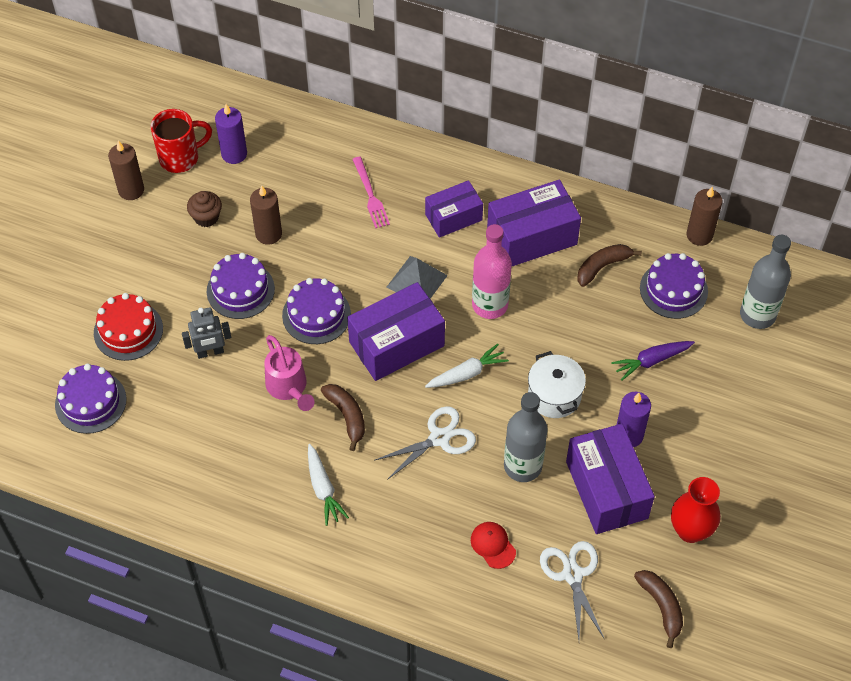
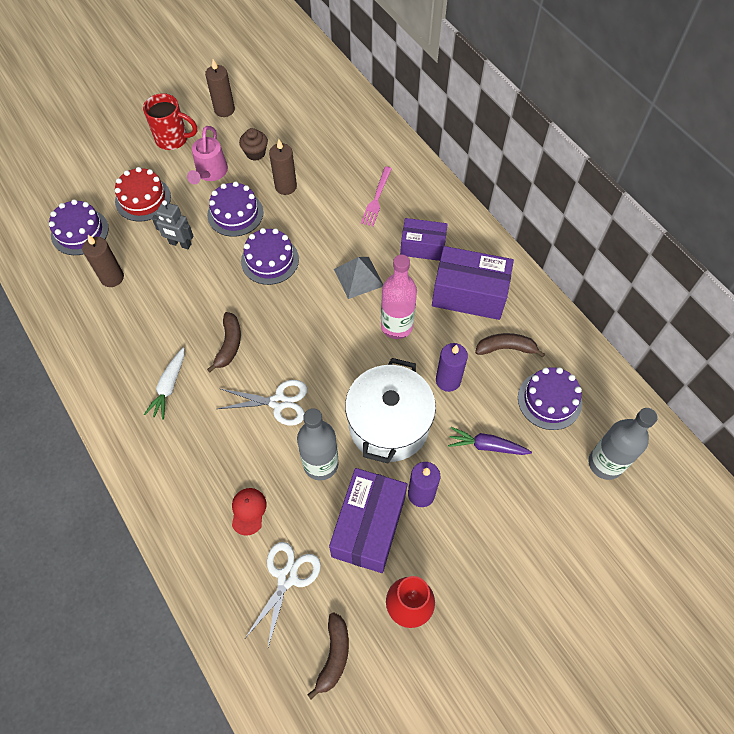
camera: 35 degrees right, 5 degrees up
red mug [151,109,212,173] -> red mug moved to [143,93,197,150]
purple candle [215,104,247,164] -> purple candle moved to [436,343,468,392]
pink watering can [264,335,315,411] -> pink watering can moved to [187,126,228,184]
purple box [347,282,445,381] -> none
white carrot [425,344,509,388] -> none
white pot [528,351,586,418] -> white pot [345,358,436,464], size x1.64
brown candle [687,187,723,246] -> brown candle moved to [82,235,124,287]

